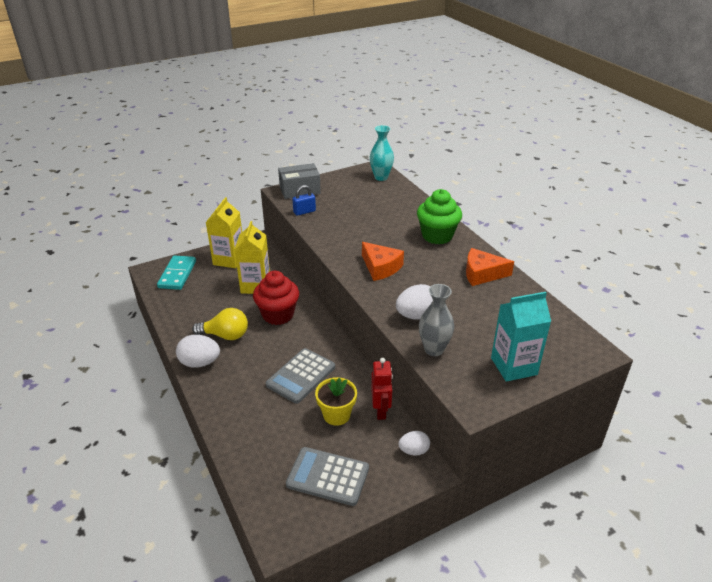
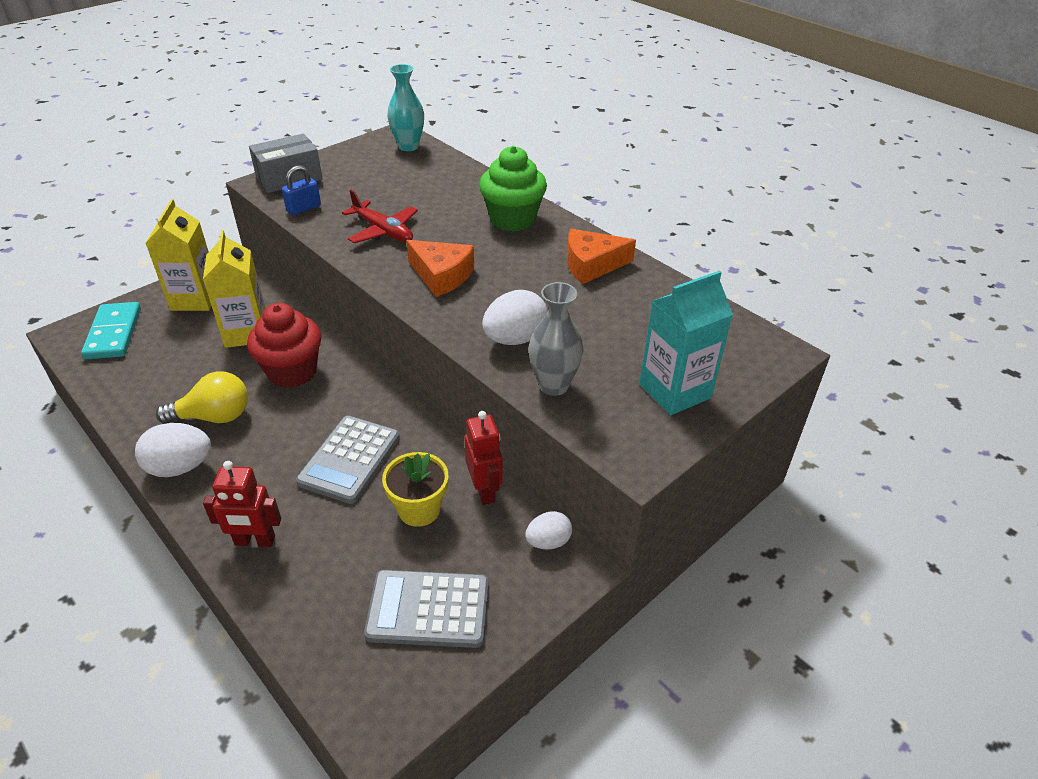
camera: 15 degrees left, 5 degrees up
none -> red robot [203,461,281,547]
none -> red plane [342,190,418,243]

